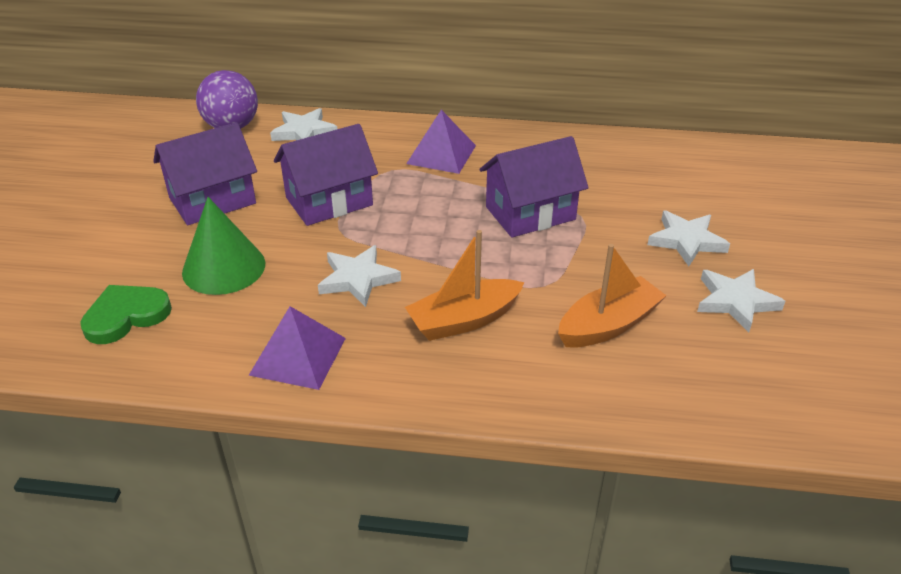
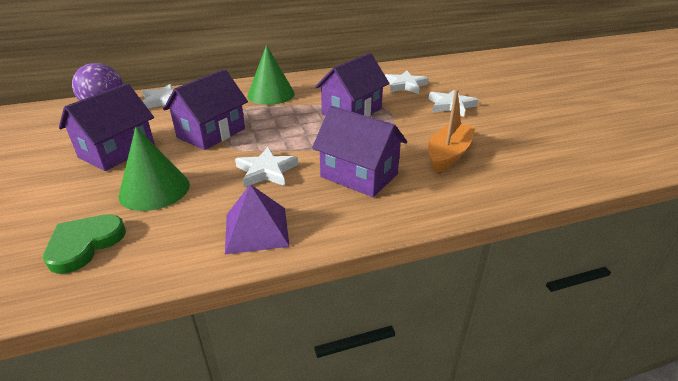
camera: 25 degrees left, 5 degrees down
orange boat [405,230,525,341] -> purple house [312,106,407,197]
purple pyramid [406,110,476,174] -> green cone [247,45,295,105]
white star [697,269,785,332] -> white star moved to [385,70,429,94]

